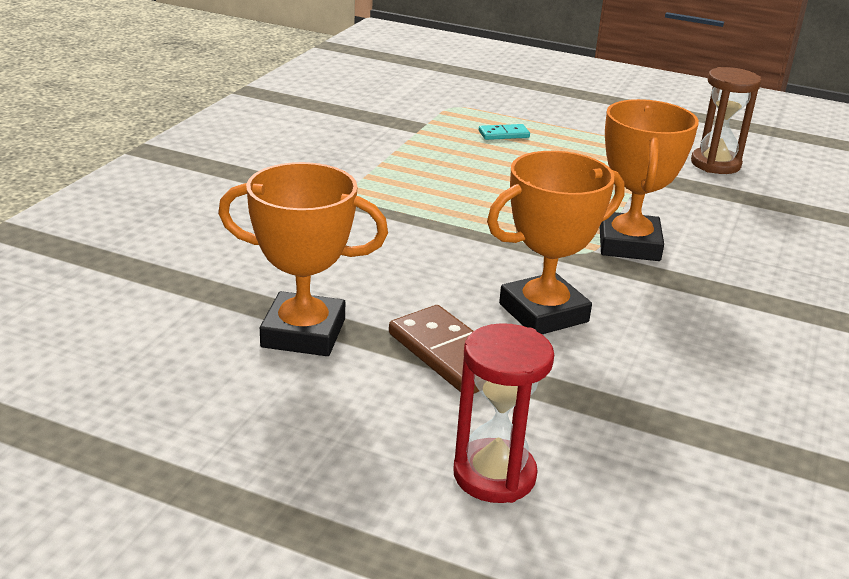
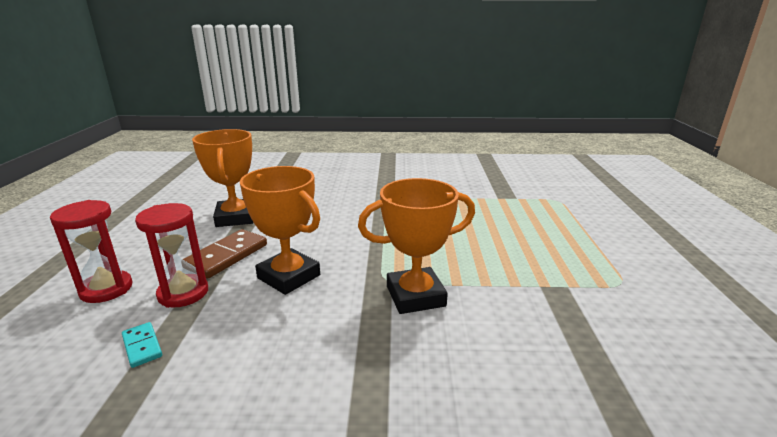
camera: 70 degrees right, 5 degrees down
turquoise domino [479,124,530,140] -> turquoise domino moved to [122,322,162,368]
brown hourglass [691,67,761,174] -> none
none -> red hourglass [135,203,208,308]

